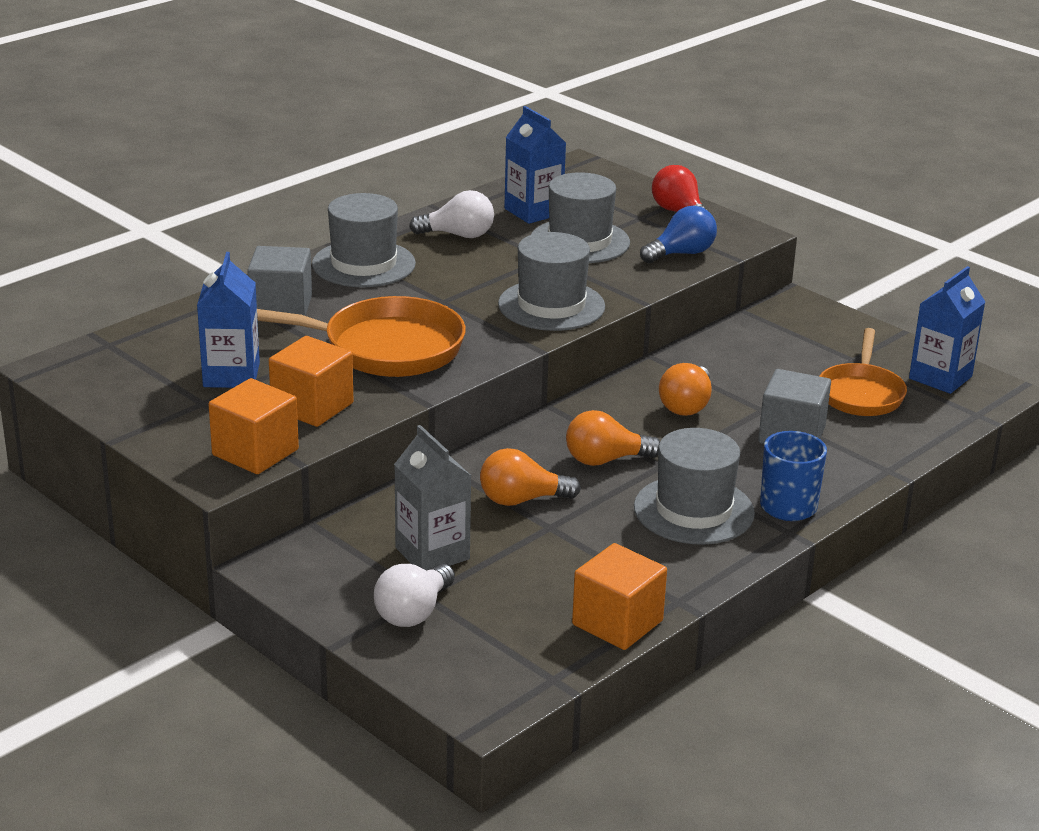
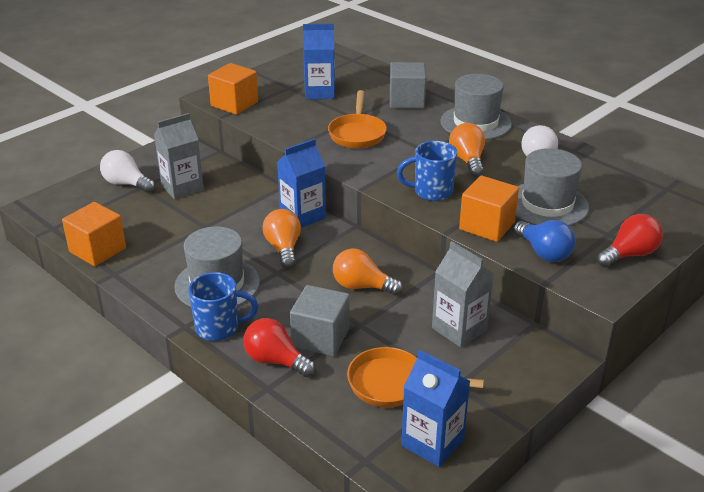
camera: 90 degrees right, 5 degrees up
orange pan [257,296,466,377] -> orange pan [328,90,387,148], size x0.66
orange cube [269,336,353,427] -> orange cube moved to [459,176,519,242]
orange light bulb [480,448,581,506] -> orange light bulb moved to [449,123,485,177]
grey hat [498,232,605,331] -> blue mug [397,141,457,201]
blue carton [504,106,566,224] -> blue carton moved to [277,139,326,228]
none -> red light bulb [243,318,315,377]
none -> grey carton [432,241,494,347]

